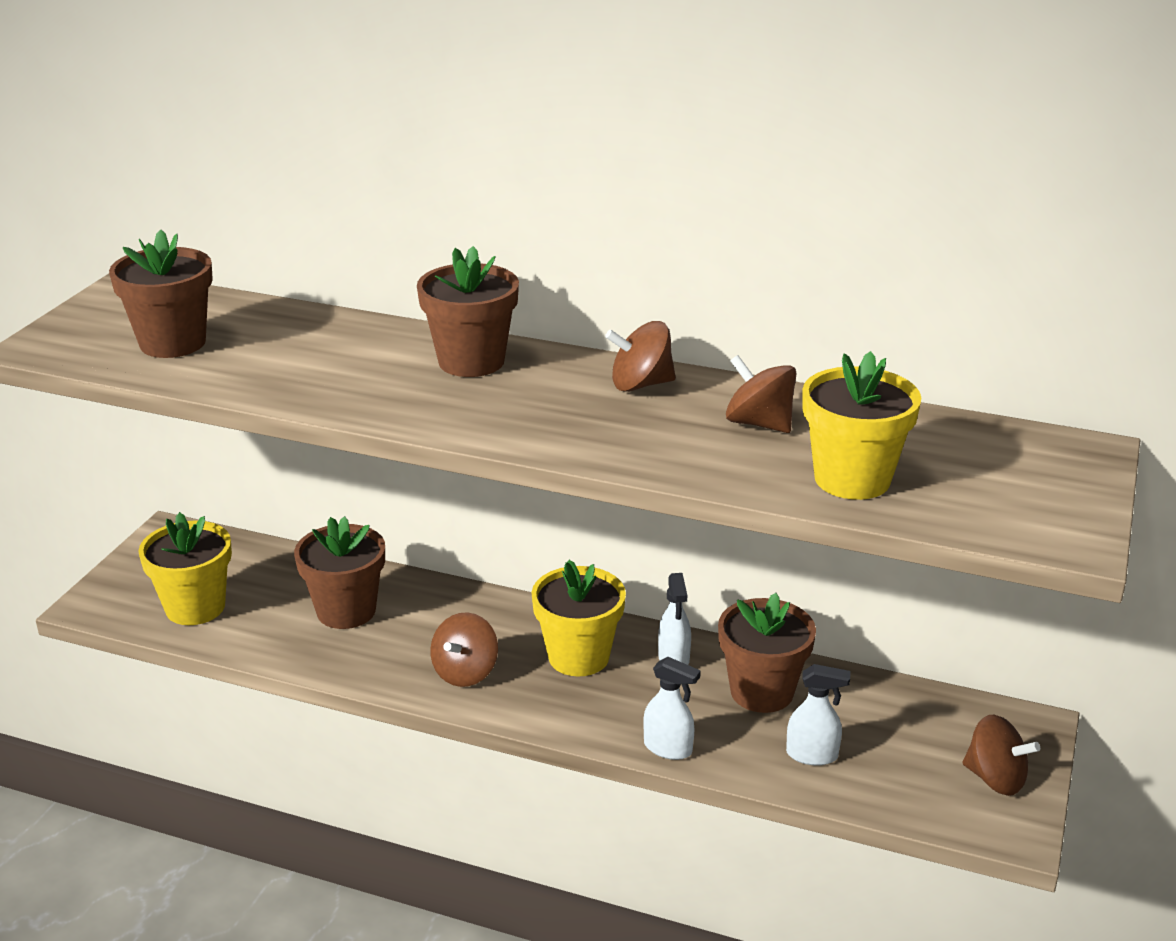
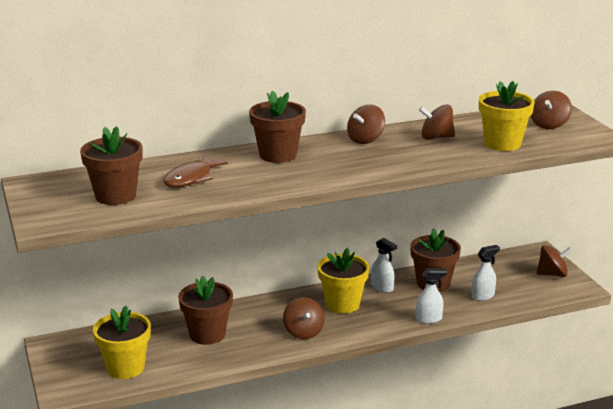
camera: 40 degrees left, 5 degrees down
none -> brown fish [163,155,228,187]
none -> brown spinning top [531,91,572,129]

